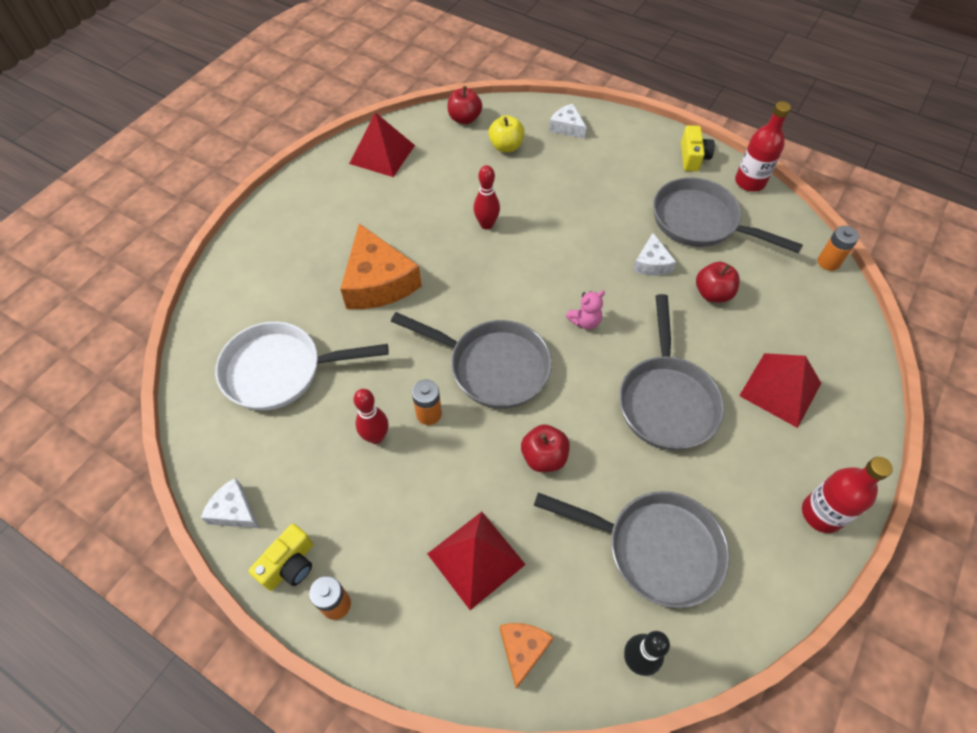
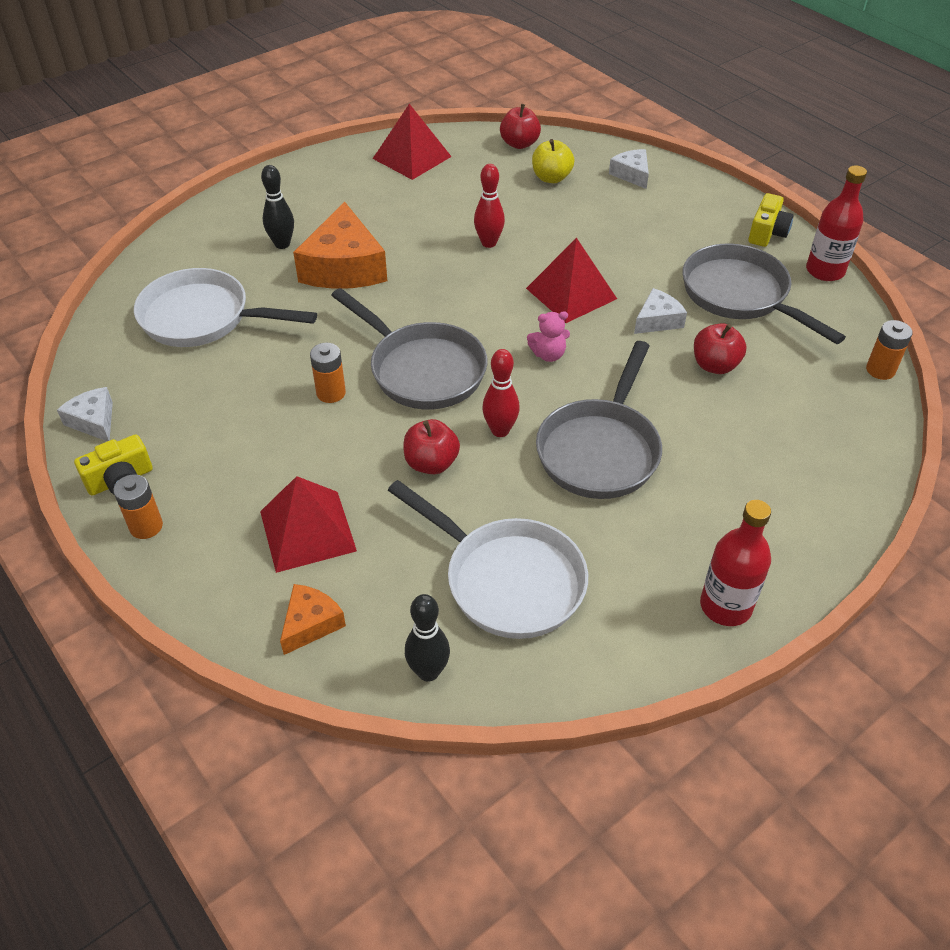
camera: 20 degrees right, 10 degrees down
red bowling pin [353,389,389,444] -> red bowling pin moved to [482,349,520,437]
grey pan [534,491,730,608] -> white pan [388,480,588,639]
white cheese [633,233,676,276] -> white cheese turned 150 degrees counterclockwise [634,288,687,334]
red pyramid [739,353,821,428] -> red pyramid moved to [526,238,617,323]
none -> black bowling pin [261,165,294,249]

